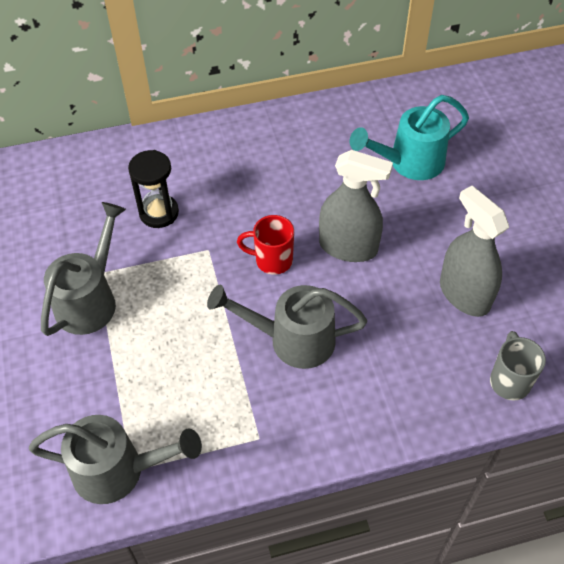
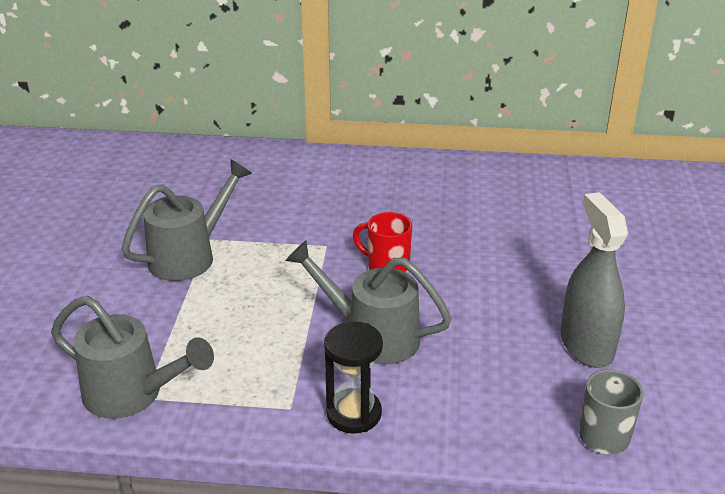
camera: 20 degrees right, 20 degrees down
black hourglass [128,150,179,228] -> black hourglass moved to [324,321,383,433]
grey spray bottle [319,150,393,262] -> none
turquoise watering can [350,95,469,180] -> none

